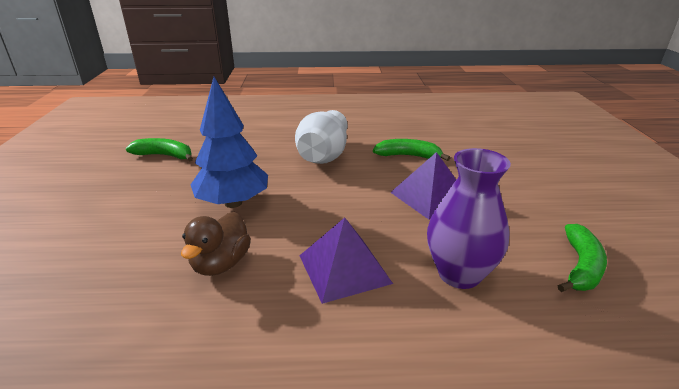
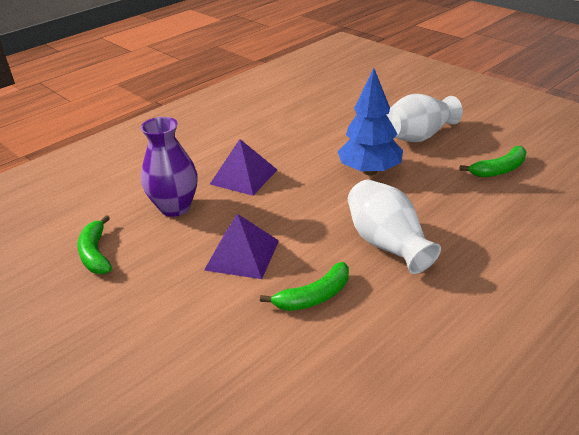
camera: 140 degrees right, 5 degrees up
brown duck [181,212,251,276] -> none
none -> white vase [387,94,463,142]

